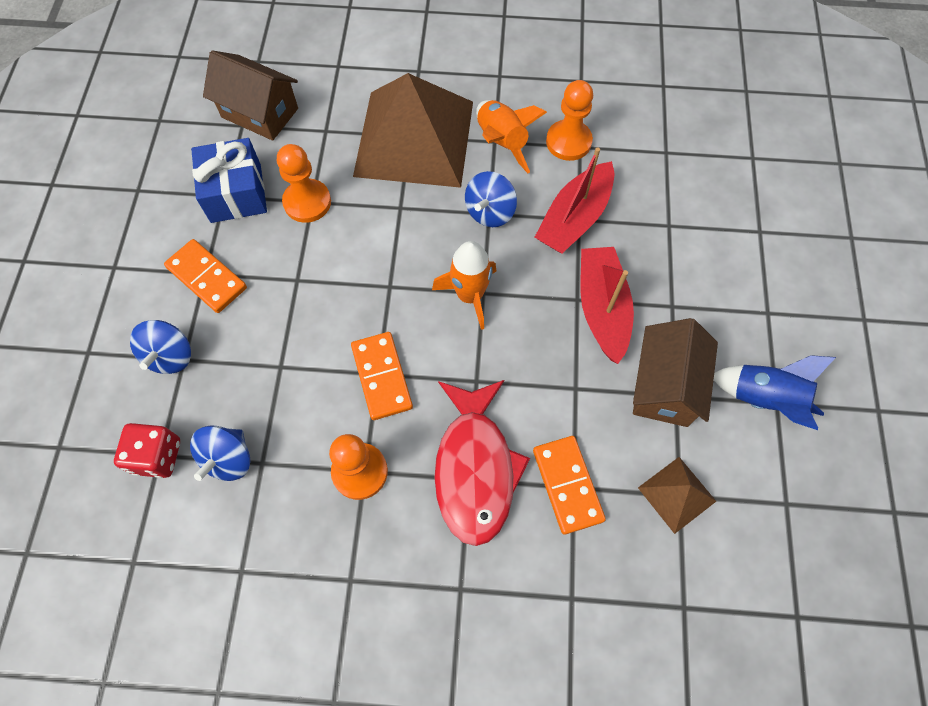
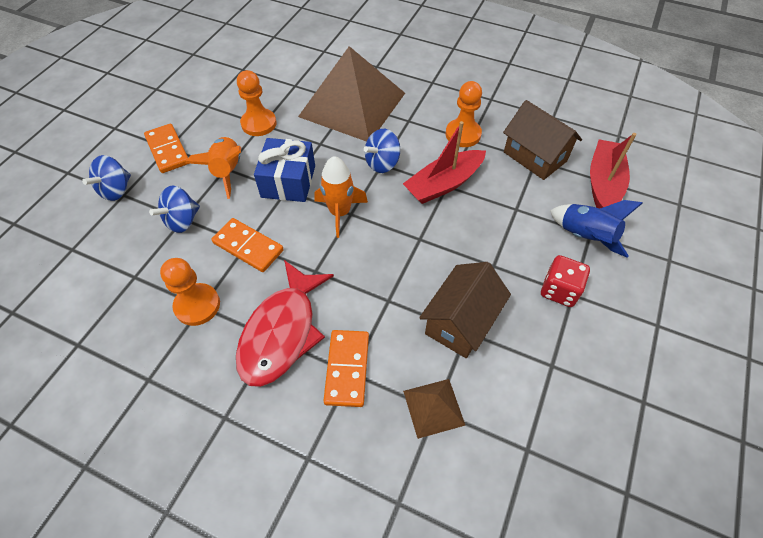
camera: 20 degrees right, 10 degrees down
red dice [114,423,180,478] -> red dice moved to [541,255,590,307]
blue spinning top [190,425,250,481] -> blue spinning top moved to [149,186,200,233]
blue gift [191,138,267,223] -> blue gift moved to [254,138,315,202]
brown house [203,50,298,141] -> brown house moved to [503,100,582,180]
orange domino [351,332,413,420] -> orange domino turned 60 degrees counterclockwise [211,218,284,272]
orange rocket [476,100,547,173] -> orange rocket moved to [185,137,241,199]
red boat [581,247,634,364] -> red boat moved to [590,133,637,209]
blue rocket [714,355,836,430] -> blue rocket moved to [550,200,643,258]

